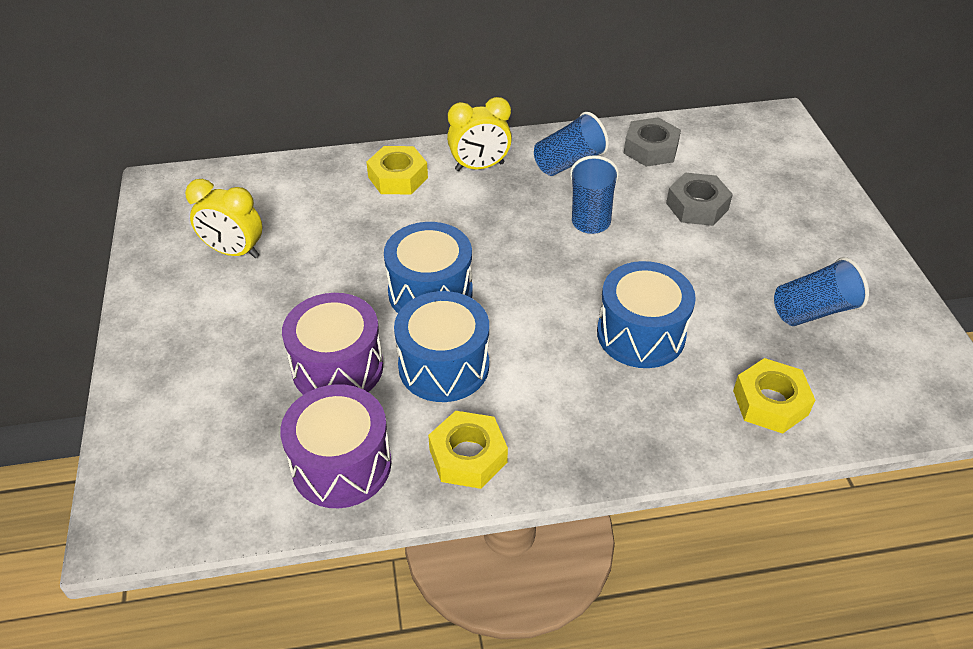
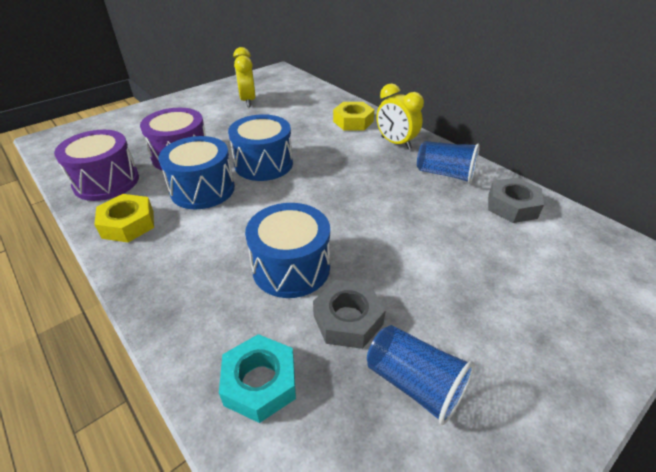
camera: 60 degrees right, 5 degrees down
blue cup [570,155,619,234] -> none
grey nut [666,172,733,226] -> grey nut moved to [313,280,386,349]
yellow nut [733,358,815,434] -> turquoise nut [219,334,296,423]

